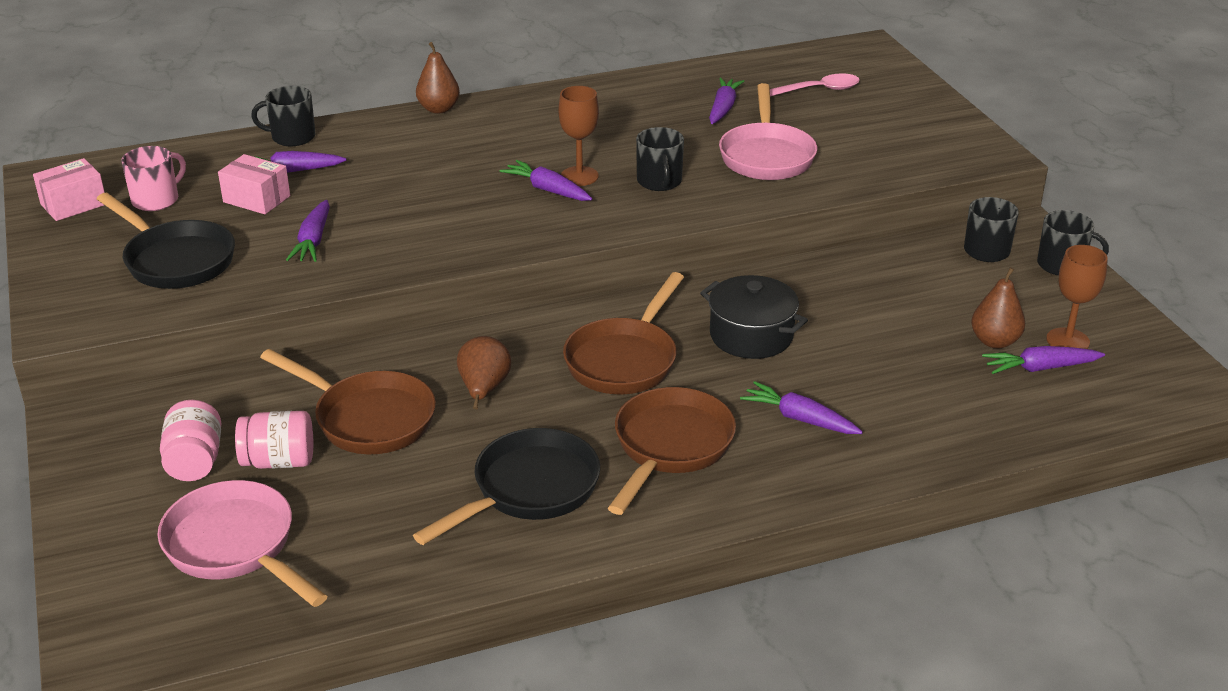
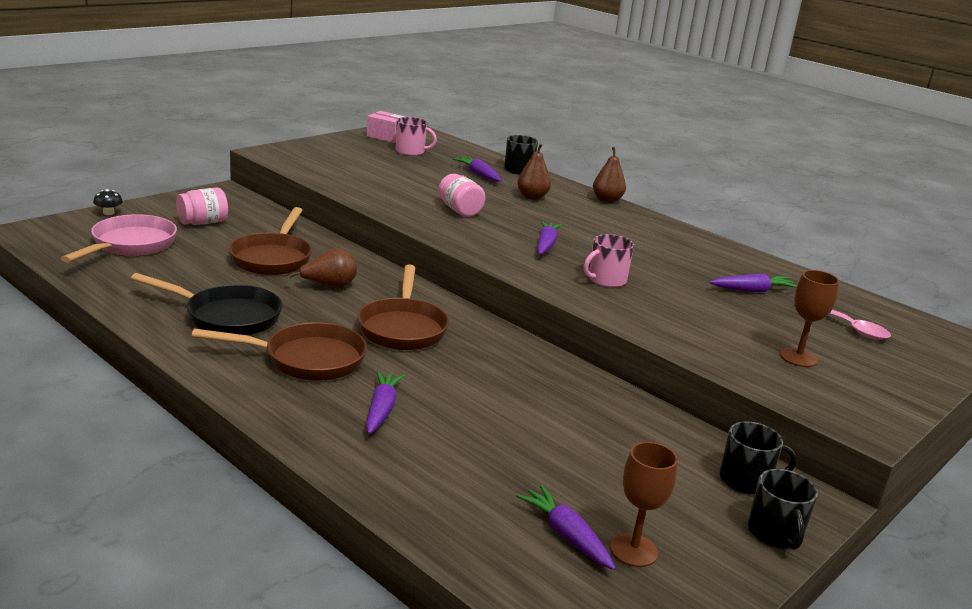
camera: 60 degrees right, 10 degrees down
black pan [97,193,235,289] -> none
pink box [218,154,290,214] -> none
pink jar [235,411,313,469] -> pink jar moved to [438,174,486,217]
purple carrot [286,200,330,262] -> none
brown goblet [559,86,599,186] -> brown goblet moved to [780,270,839,367]
brown pan [563,272,684,394] -> brown pan turned 90 degrees counterclockwise [357,264,449,350]
black mug [636,127,684,191] -> pink mug [584,234,634,287]
black pot [700,275,808,359] -> none
pink pan [719,83,817,180] -> none
brown pear [971,267,1025,348] -> brown pear moved to [517,144,551,200]
none -> black mushroom [93,189,123,215]

